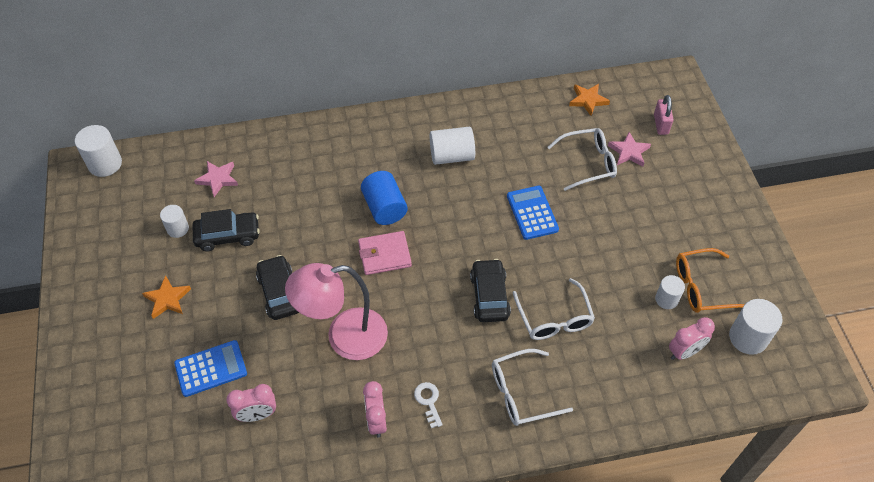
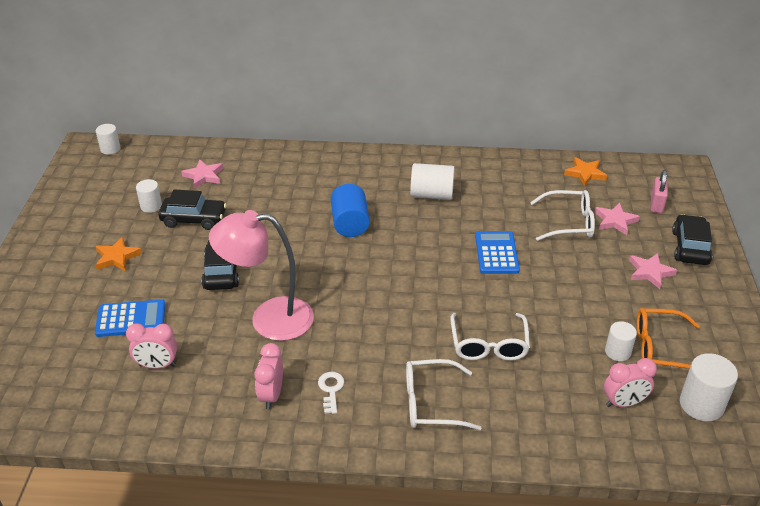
camera: 15 degrees right, 15 degrees down
white cylinder [75,125,122,177] -> white cylinder [96,124,121,155], size x0.63
pink wallet [358,231,412,275] -> none
black car [470,259,511,322] -> black car moved to [672,214,713,265]
none -> pink star [629,253,677,289]

